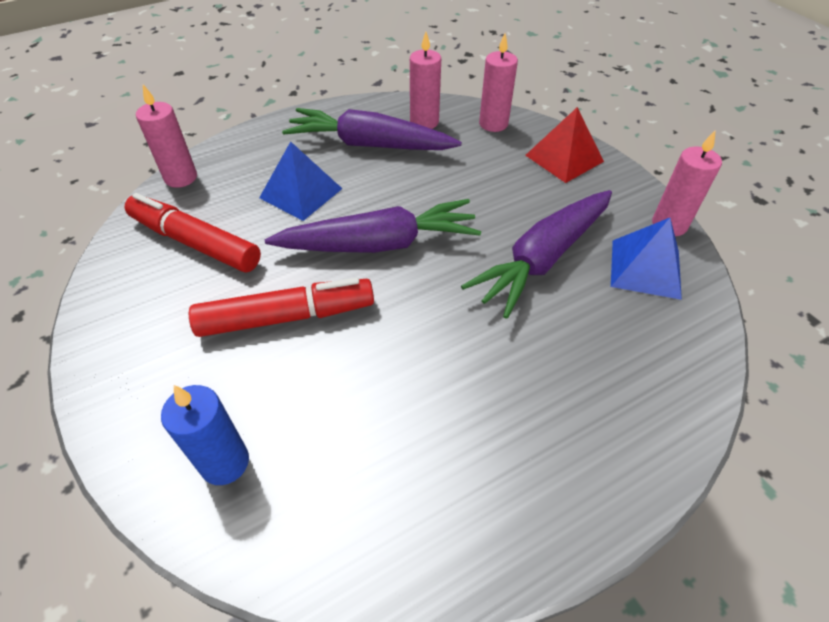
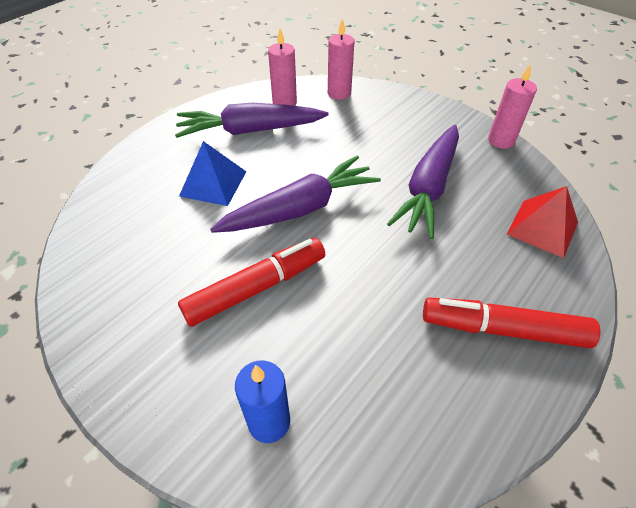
camera: 20 degrees left, 0 degrees up
red marker [125,193,261,272] -> red marker moved to [423,297,601,348]
pink candle [136,85,197,188] -> none
red pyramid [525,107,604,183] -> red pyramid moved to [507,186,578,258]
blue pyramid [611,218,682,300] -> none

